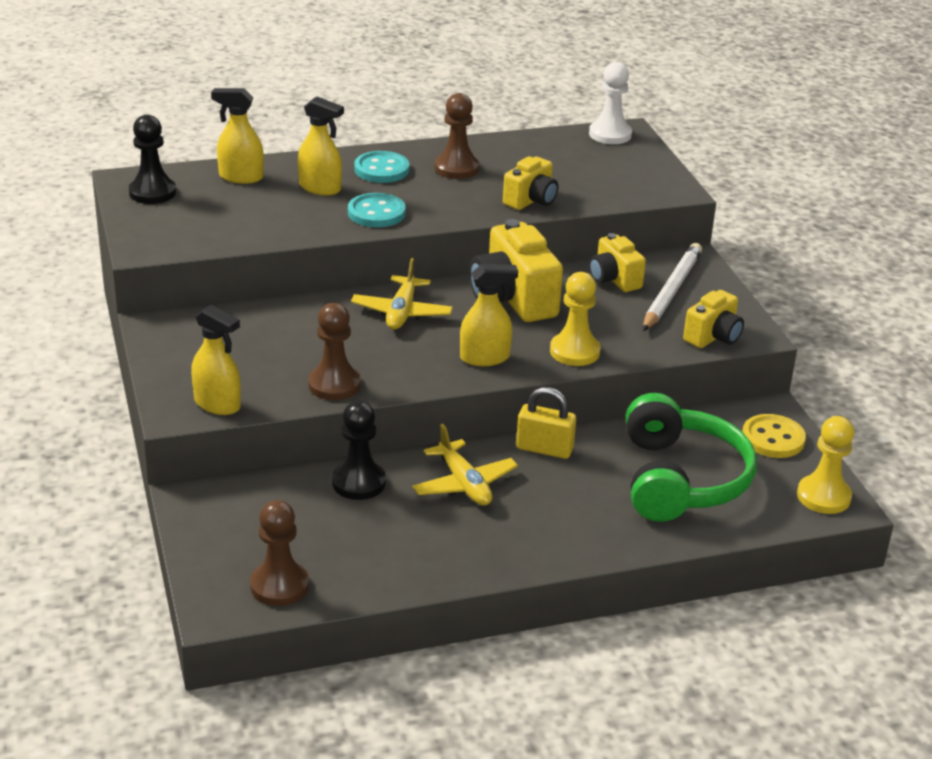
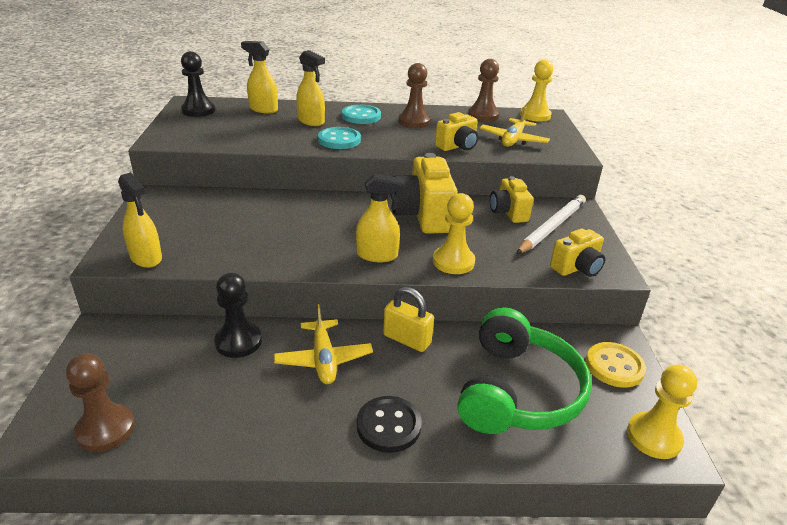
camera: 15 degrees right, 0 degrees up
brown pawn [308,303,361,400] -> brown pawn moved to [468,59,499,121]
yellow plane [351,258,453,329] -> yellow plane moved to [479,106,550,147]
white pawn [589,62,632,144] -> yellow pawn [520,59,554,122]
none -> black button [357,396,422,453]

